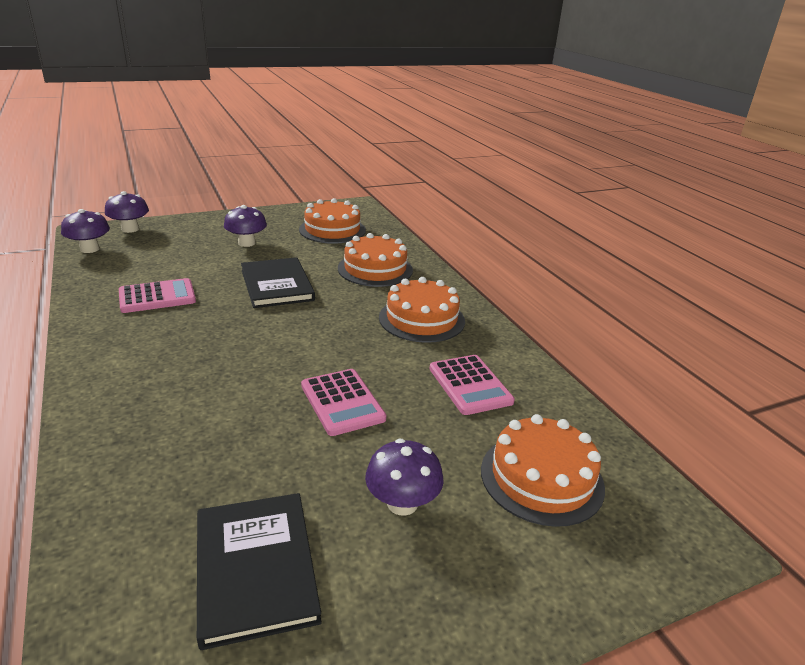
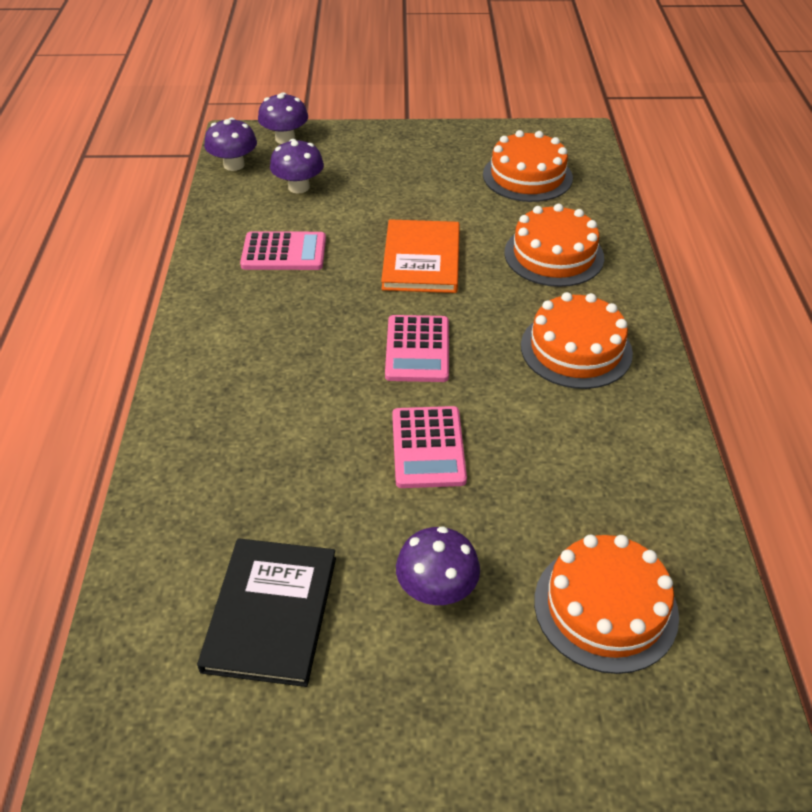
camera: 25 degrees right, 15 degrees up
purple mushroom [224,205,267,247] -> purple mushroom moved to [270,139,324,193]
black book [241,257,315,308] -> orange book [381,219,460,293]
pink calculator [430,355,515,415] -> pink calculator moved to [385,315,449,382]

